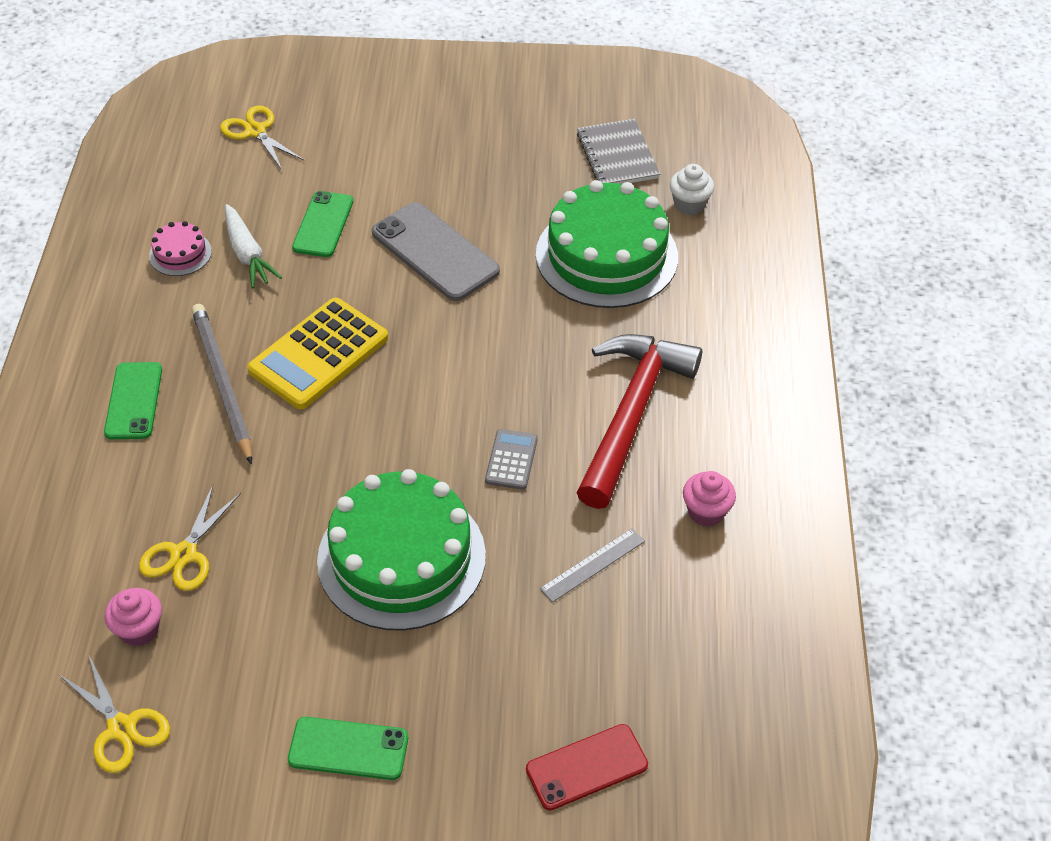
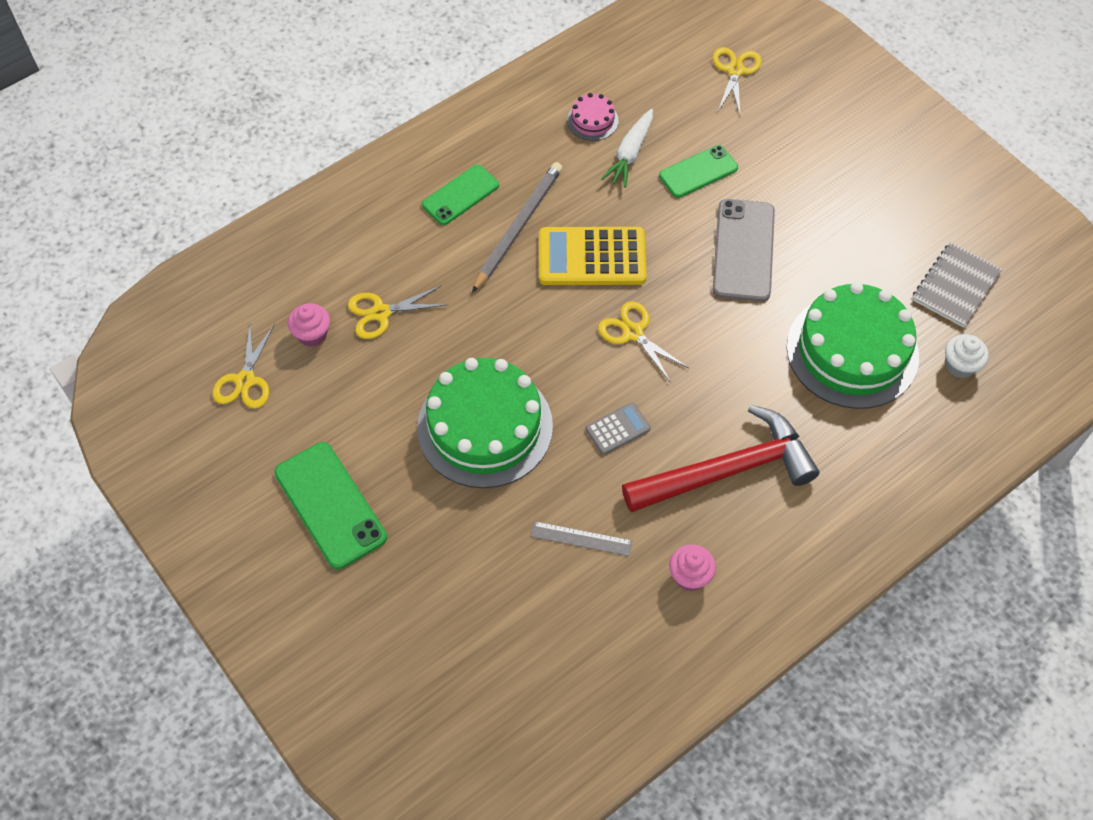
camera: 50 degrees right, 10 degrees up
green phone [288,717,408,780] -> green phone [274,442,387,569], size x1.52
red phone [526,724,648,810] -> none
none -> yellow scissors [598,301,689,381]

